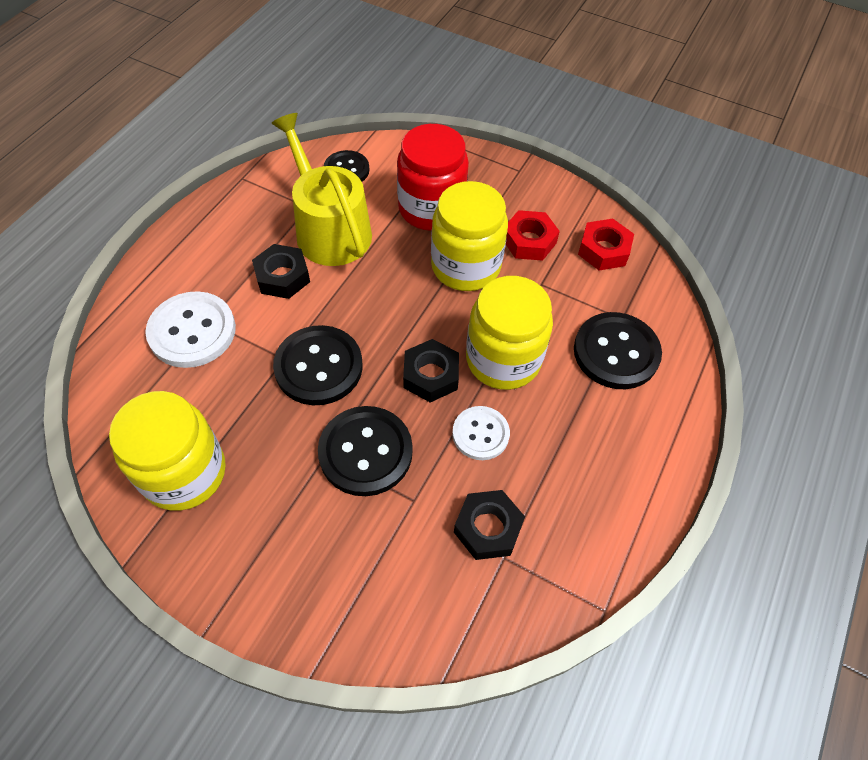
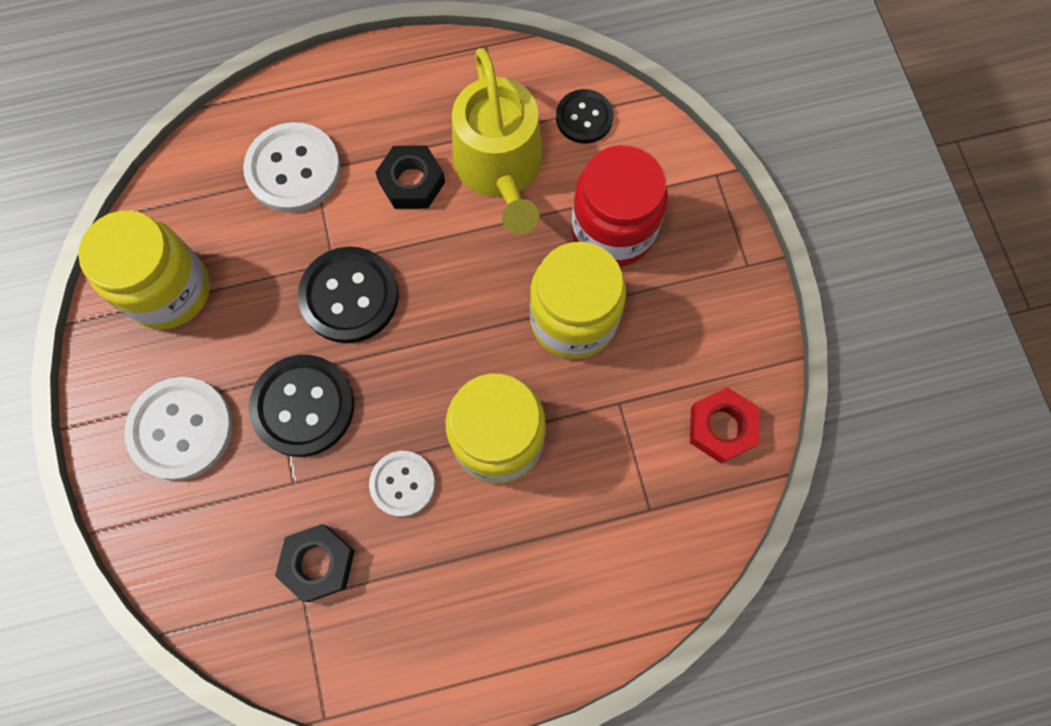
camera: 50 degrees right, 15 degrees up
yellow watering can [271,113,372,266] -> yellow watering can turned 150 degrees clockwise [452,48,543,235]
black nut [403,339,459,403] -> none
red nut [506,210,560,261] -> none
black button [574,312,662,389] -> none
none -> white button [124,377,233,481]

